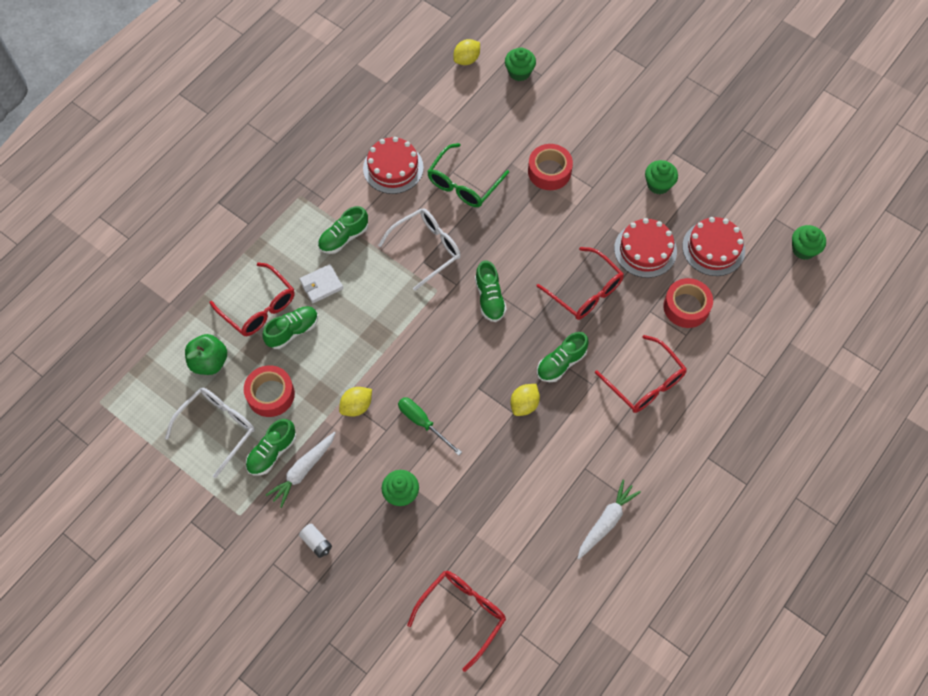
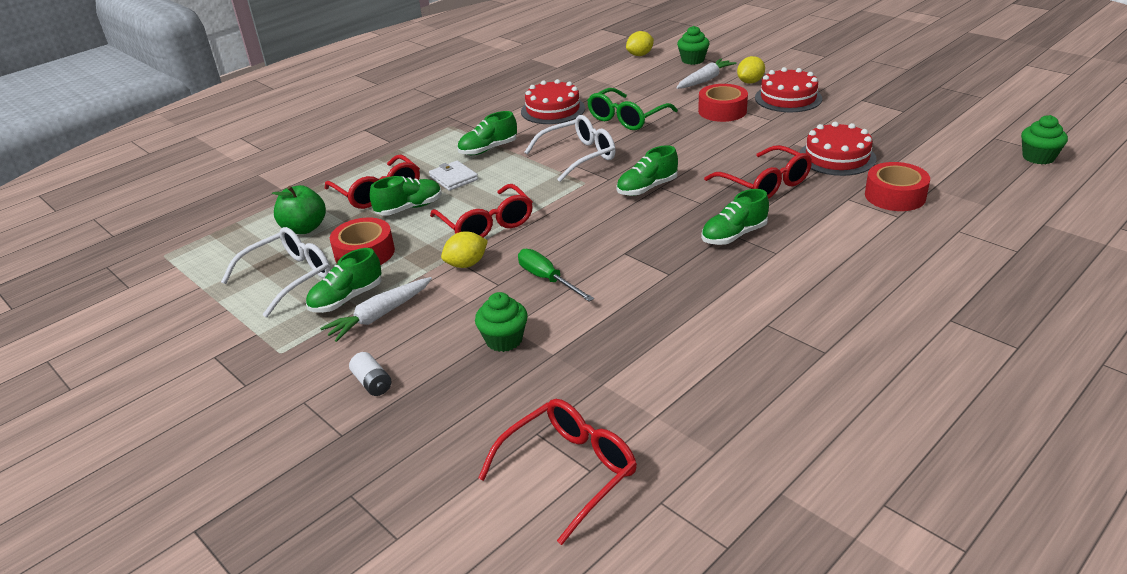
camera: 10 degrees right, 30 degrees down
white wallet [300,264,343,303] -> white wallet turned 75 degrees clockwise [429,161,478,191]
green shoe [475,260,507,322] -> green shoe turned 60 degrees clockwise [616,145,678,196]
yellow lemon [510,384,540,416] -> yellow lemon moved to [737,56,765,84]
white carrot [578,479,641,559] -> white carrot moved to [677,59,736,89]
red glasses [595,335,687,413] -> red glasses moved to [430,184,533,238]
green cupcake [645,160,678,194] -> none
red cake [682,217,745,276] -> red cake moved to [755,67,822,112]

